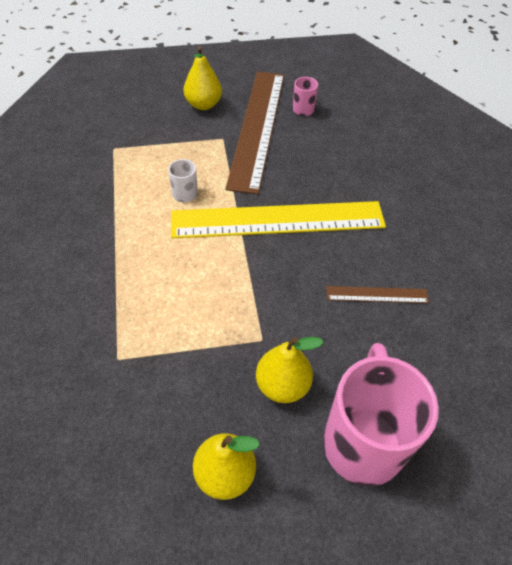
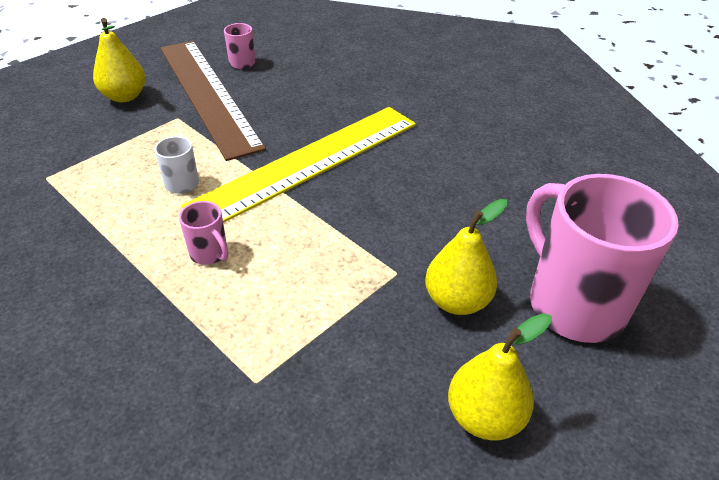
camera: 35 degrees left, 10 degrees down
brown ruler [326,286,429,303] -> none
none -> pink mug [179,201,228,265]

